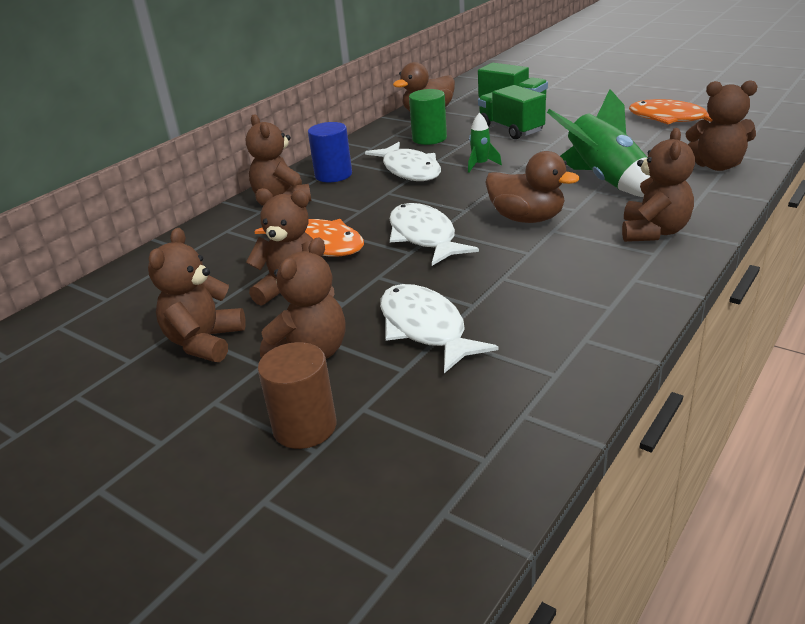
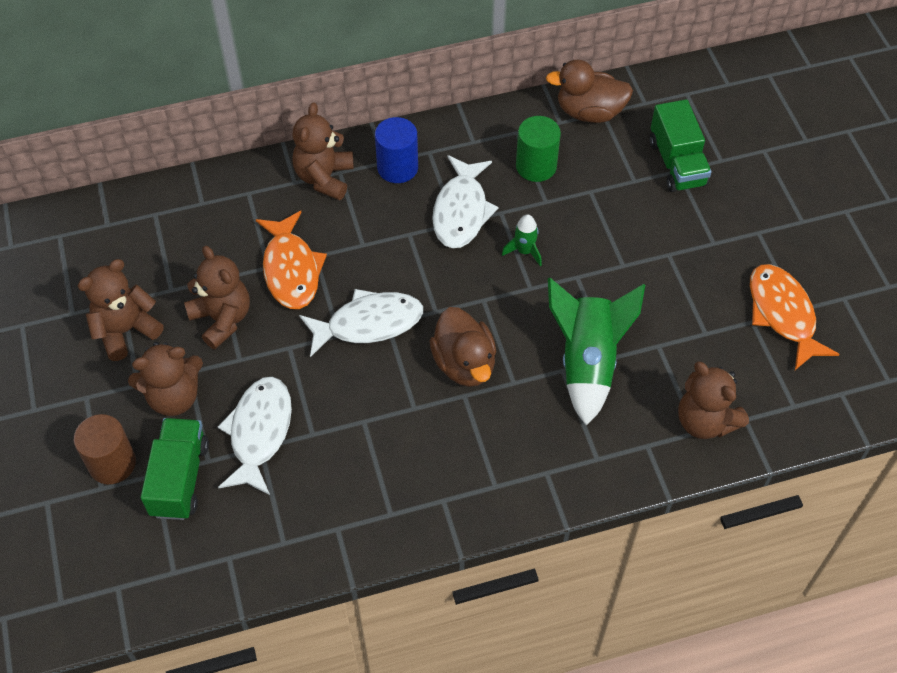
camera: 35 degrees right, 25 degrees up
white fish [389,203,479,266] -> white fish turned 60 degrees clockwise [299,289,423,357]
green truck [478,85,546,139] -> green truck moved to [141,418,209,520]
brown teddy bear [622,128,695,242] -> none

